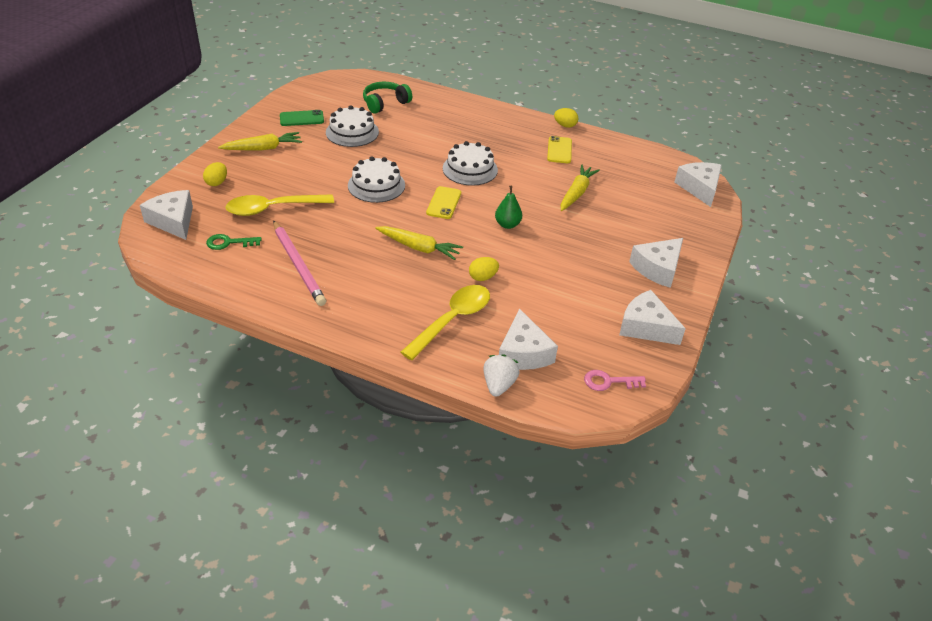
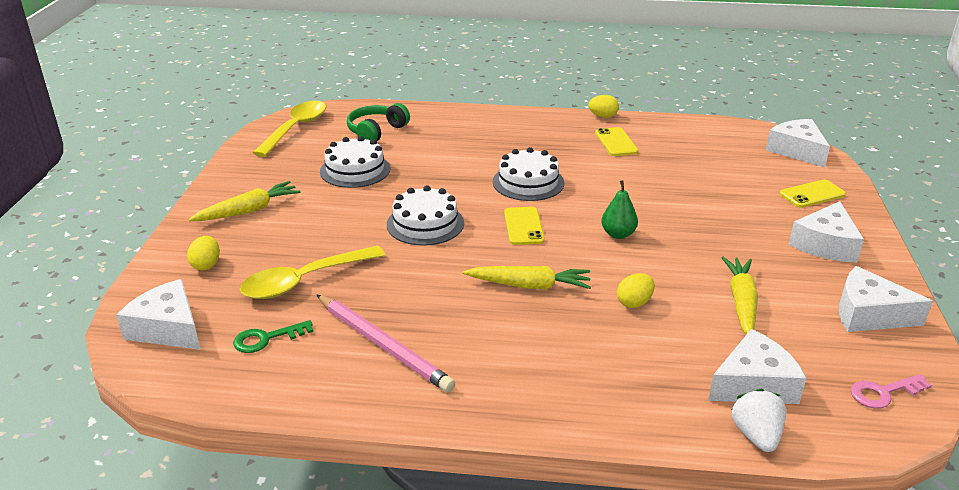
camera: 15 degrees left, 10 degrees down
green phone [280,110,324,126] -> none
yellow spoon [401,285,490,360] -> yellow spoon moved to [253,101,326,157]
white cheese [499,308,558,370] -> white cheese turned 90 degrees counterclockwise [708,329,807,404]
yellow carrot [561,165,600,211] -> yellow carrot moved to [721,257,758,335]
none -> yellow phone [780,180,846,208]

